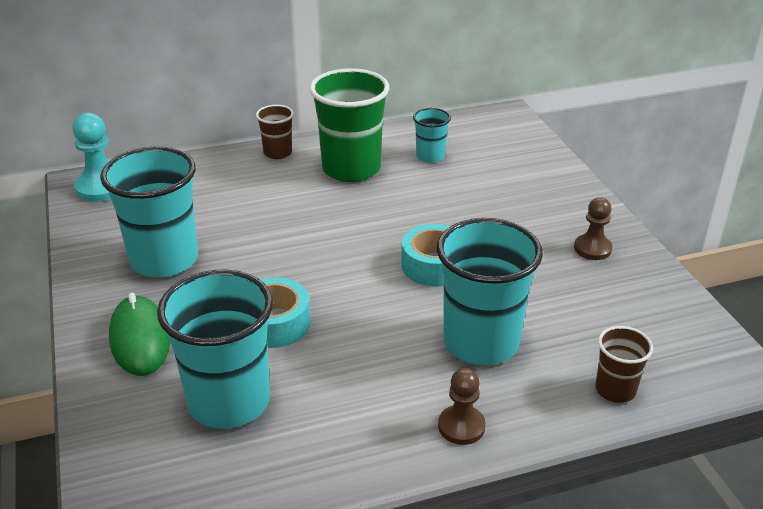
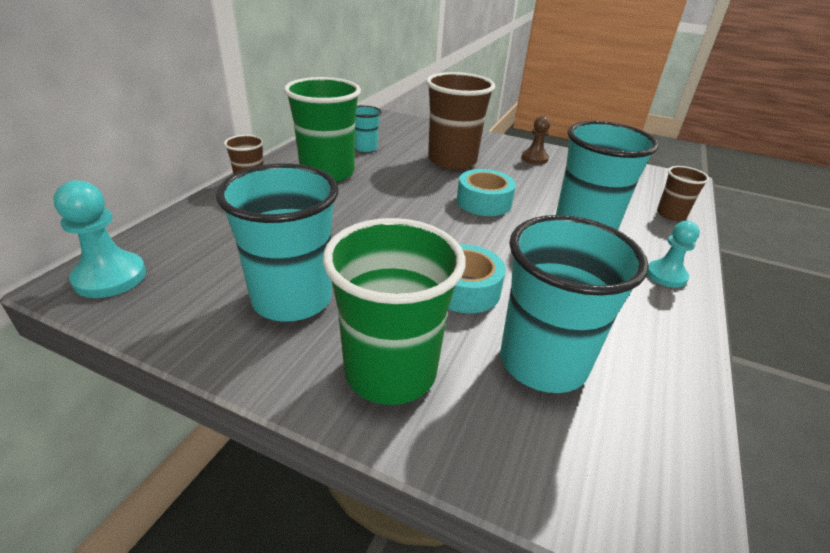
camera: 50 degrees left, 0 degrees up
green mouse [109,293,170,376] -> green cup [323,218,466,405]
brown pawn [438,368,486,445] -> turquoise pawn [647,221,700,288]
none -> brown cup [426,72,495,170]

